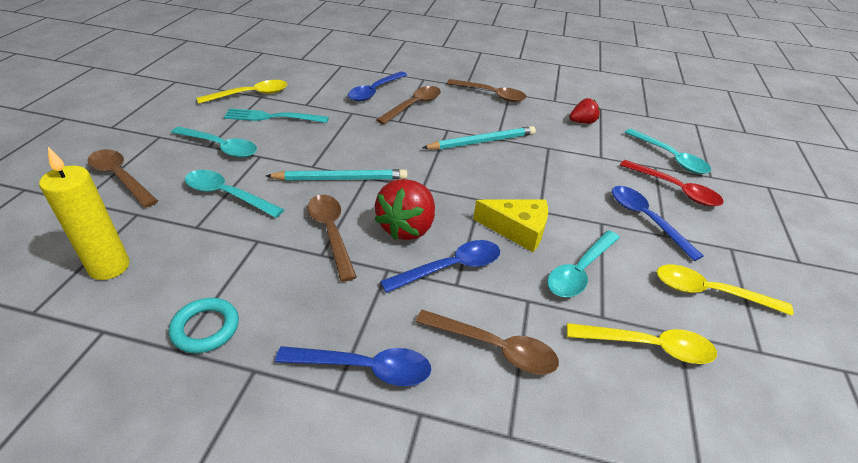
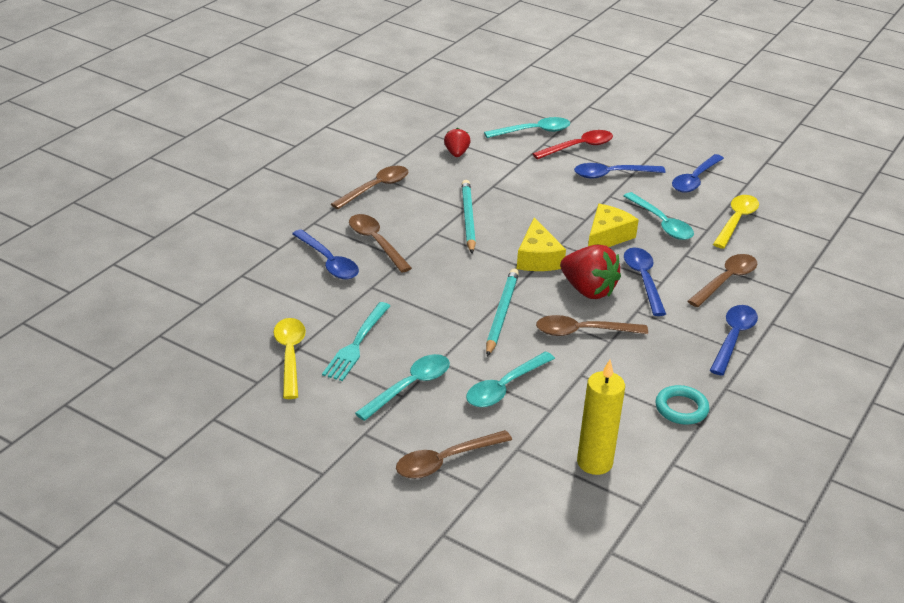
camera: 70 degrees left, 5 degrees down
yellow spoon [657,265,793,316] -> blue spoon [672,154,724,192]
none -> yellow cheese [517,217,566,271]

